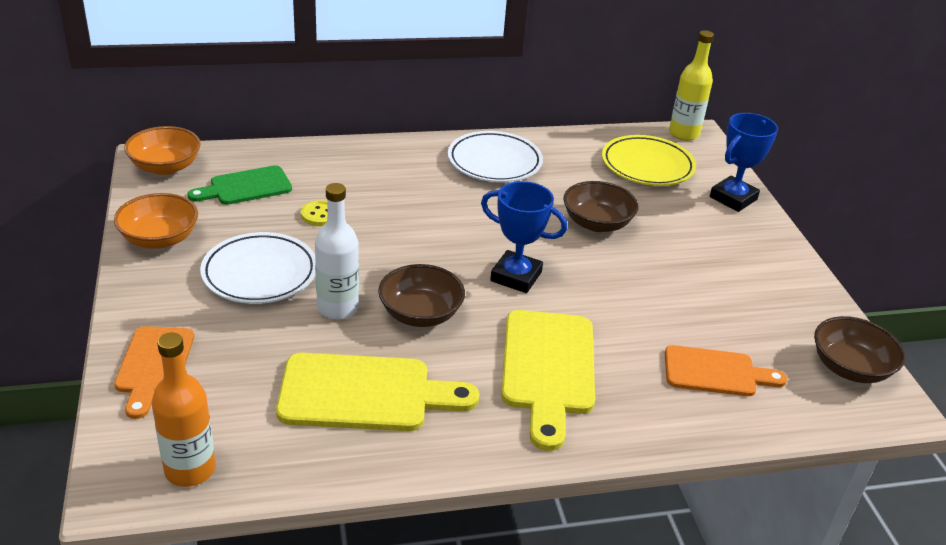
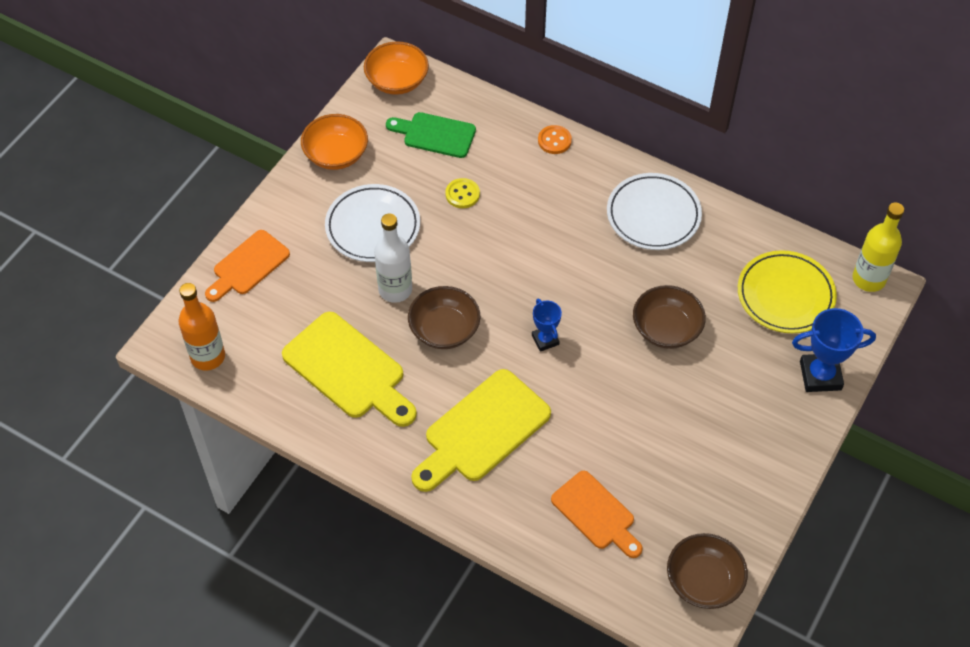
camera: 45 degrees right, 20 degrees up
blue trophy [481,181,567,293] -> blue trophy [532,299,562,352], size x0.59
none -> orange button [538,125,572,154]

